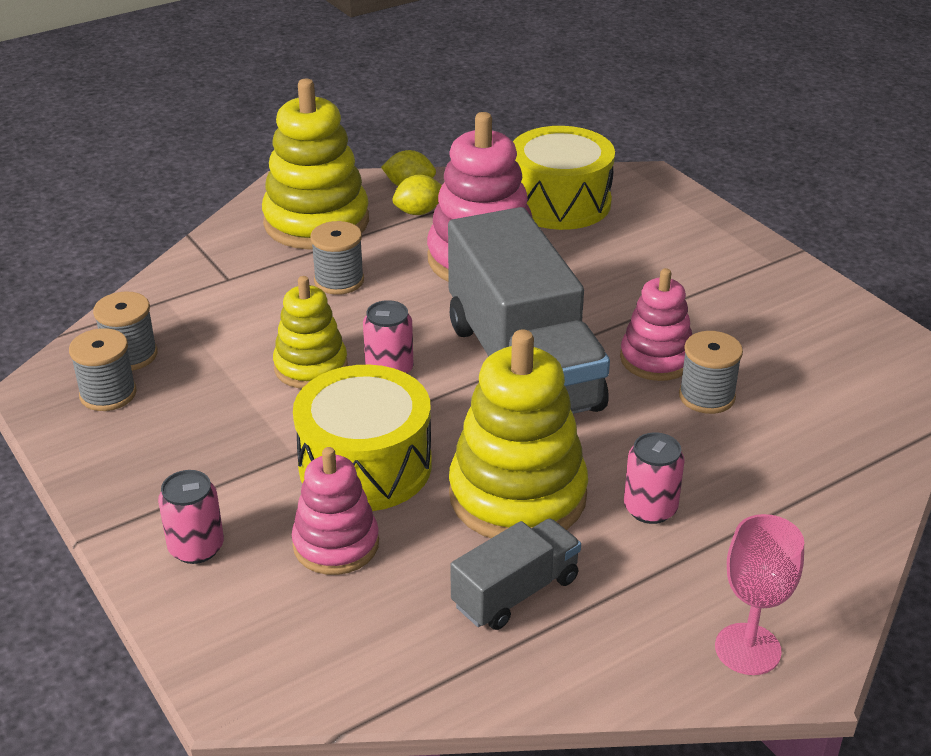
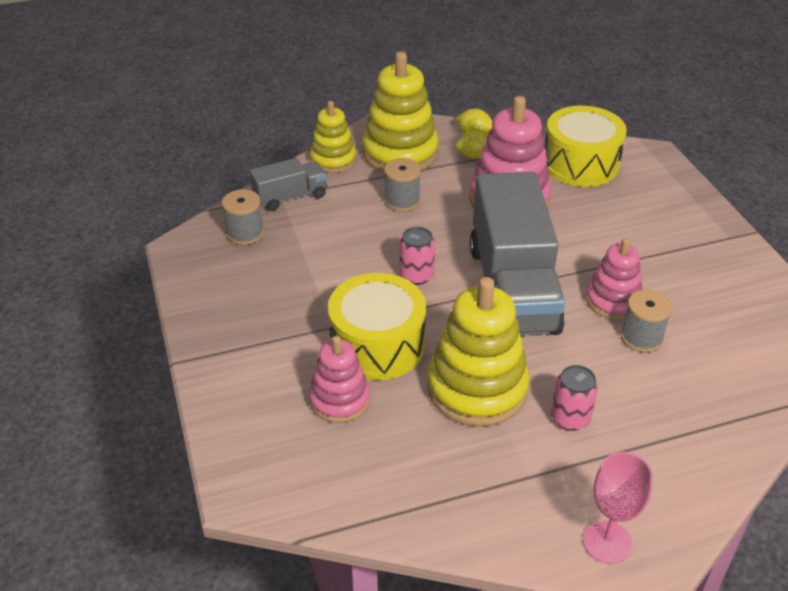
camera: 15 degrees right, 5 degrees up
grey spool [69,328,137,411] -> none
pink can [158,470,224,564] -> none
yellow stacking toy [273,276,348,389] -> yellow stacking toy moved to [310,101,356,173]
grey truck [450,518,581,630] -> grey truck moved to [250,158,327,211]

